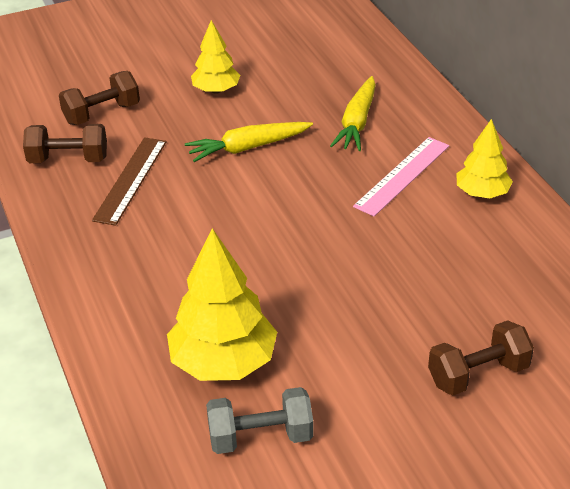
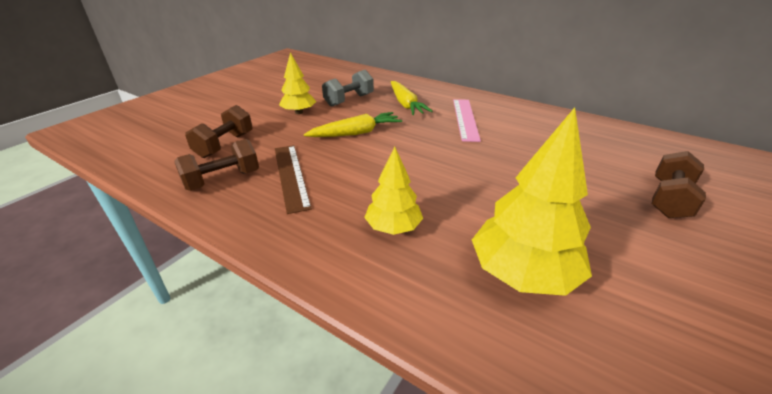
camera: 35 degrees left, 5 degrees down
yellow carrot [185,122,313,162] -> yellow carrot turned 150 degrees counterclockwise [304,112,402,137]
grey dumbbell [206,387,314,454] -> grey dumbbell moved to [322,70,374,107]
yellow tree [456,119,513,198] -> yellow tree moved to [364,147,423,235]

